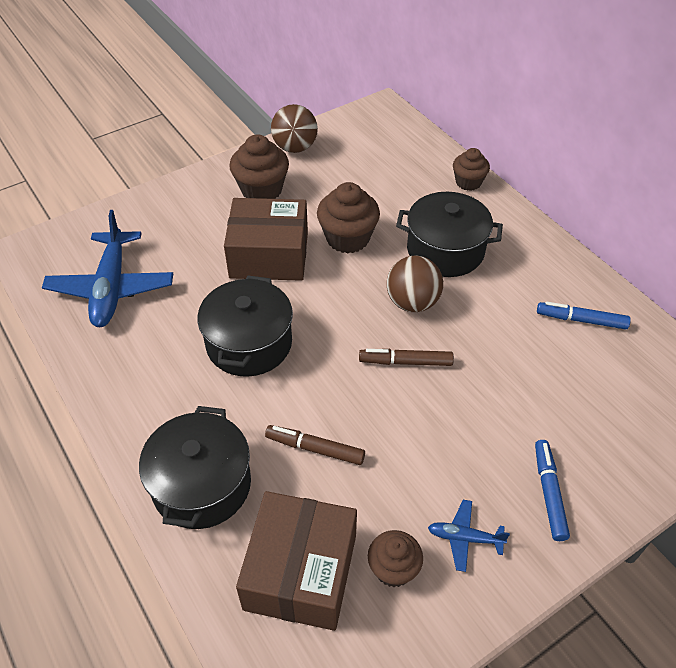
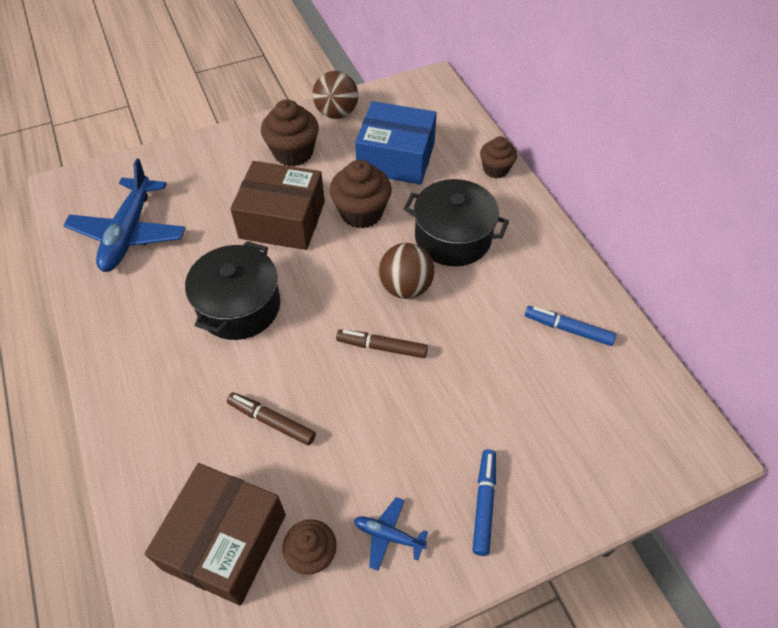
camera: 10 degrees right, 5 degrees up
black pot [139,406,251,529] -> none
none -> blue box [355,101,437,185]

